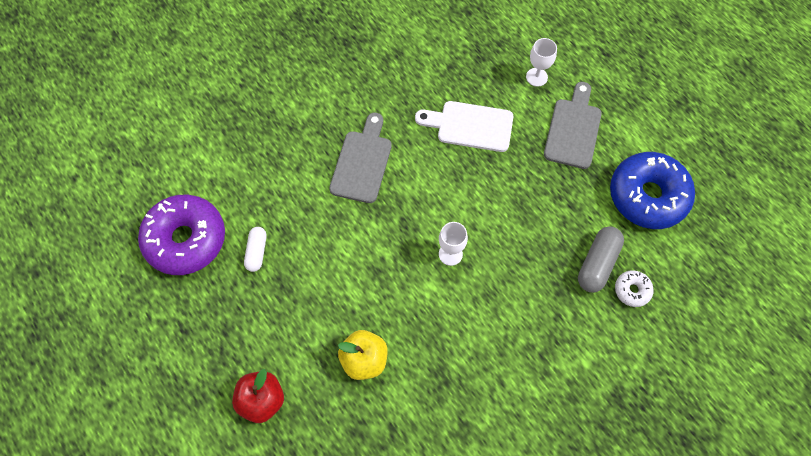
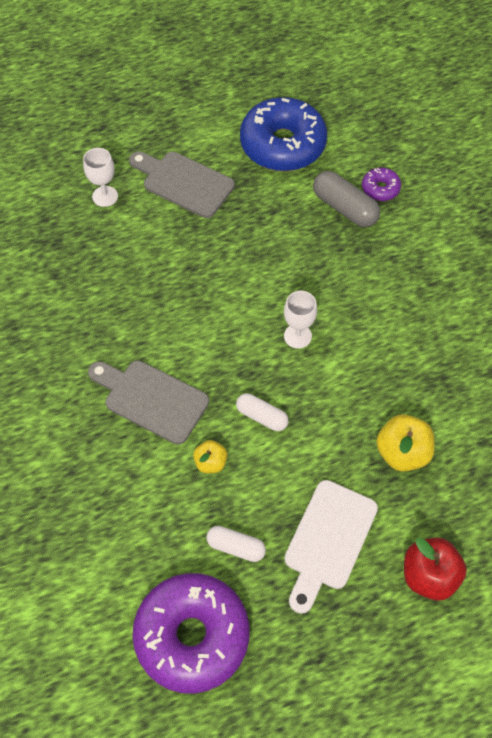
camera: 75 degrees left, 5 degrees down
white cutting board [415,101,513,152] -> white cutting board moved to [284,480,378,614]
white donut [615,270,654,307] -> purple donut [362,168,401,201]
none -> yellow apple [193,440,227,473]
none -> white capsule [236,393,289,431]

